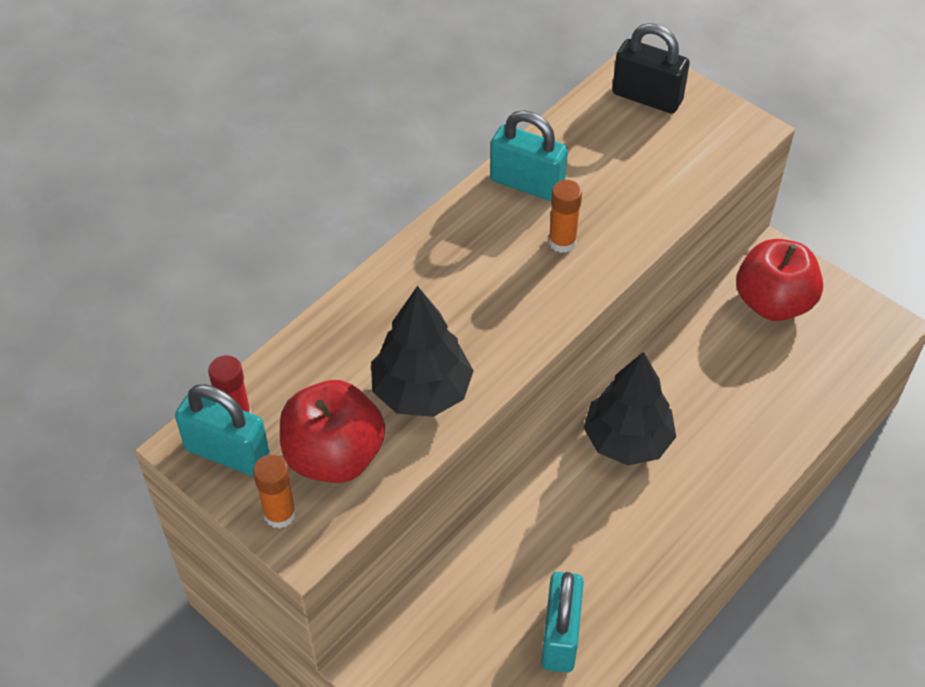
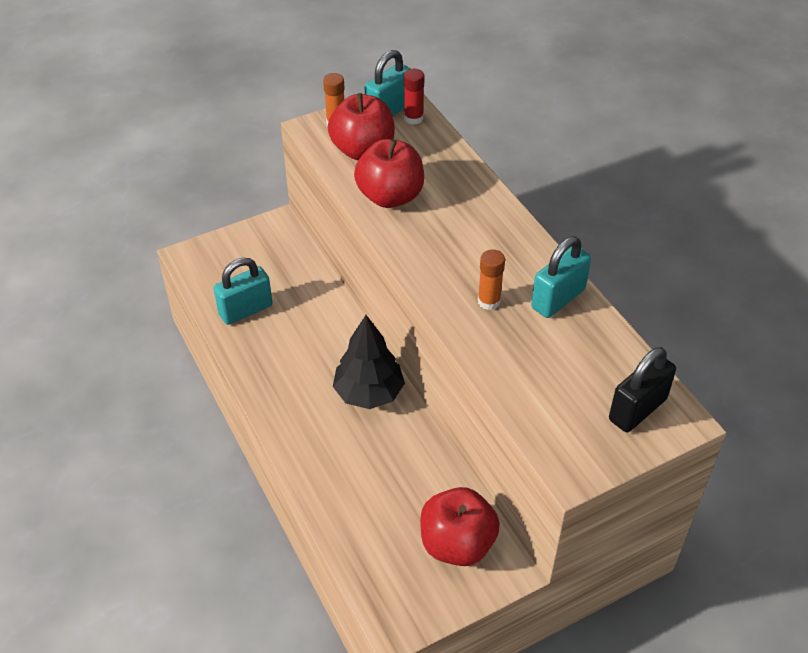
camera: 110 degrees right, 5 degrees down
black tree [371,286,474,417] -> red apple [354,139,424,208]
turquoise padlock [541,572,584,673] -> turquoise padlock turned 60 degrees counterclockwise [213,258,273,325]

